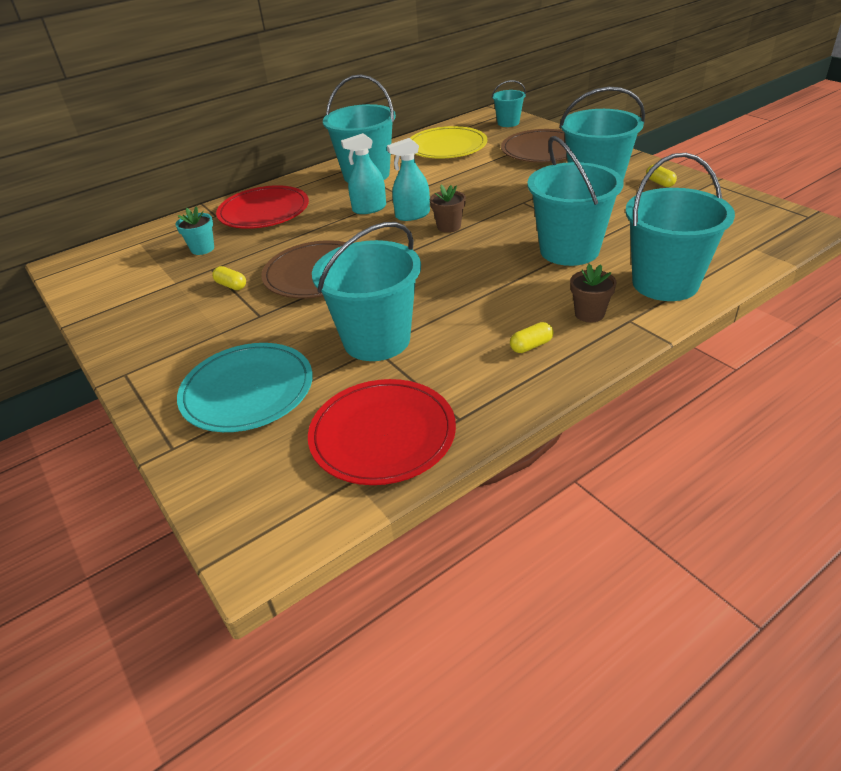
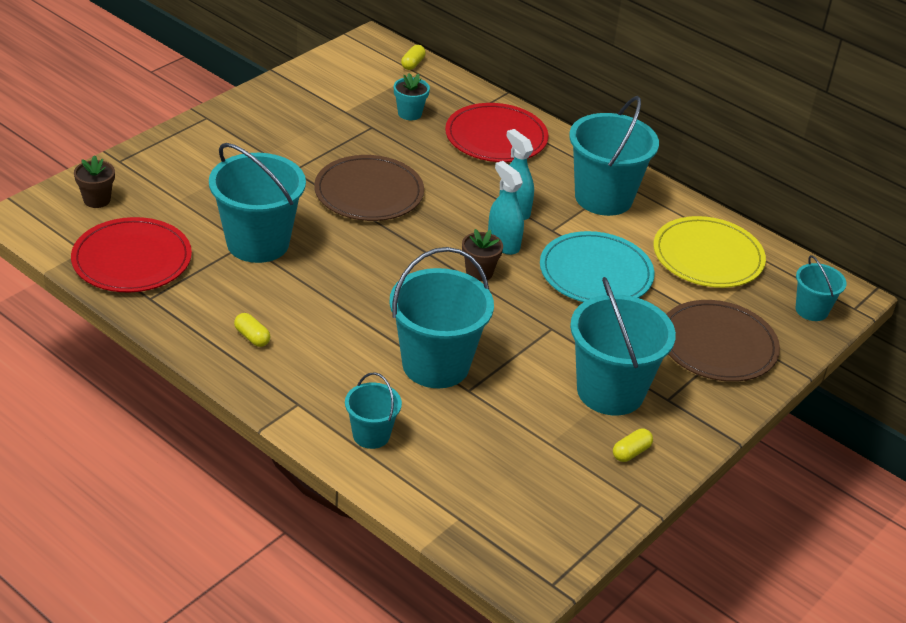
camera: 70 degrees right, 0 degrees up
turquoise plate [177,343,313,432] -> turquoise plate moved to [540,231,655,302]
yellow capsule [212,266,246,290] -> yellow capsule moved to [401,45,426,70]
brown flower pot [570,264,617,323] -> brown flower pot moved to [74,155,115,208]
turquoise bucket [625,153,735,301] -> turquoise bucket [345,372,402,449], size x0.52

